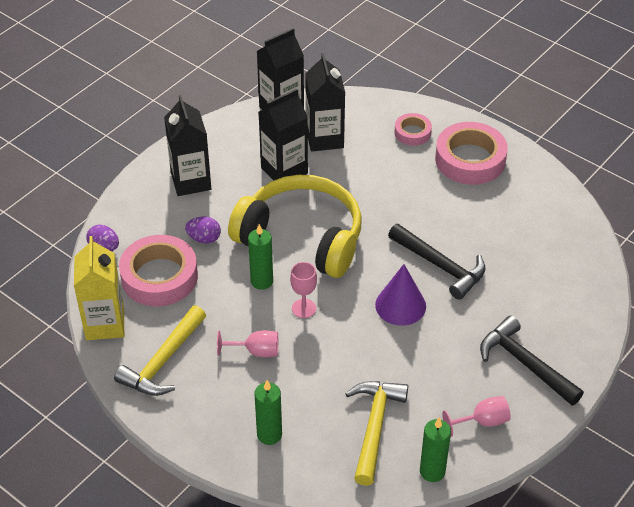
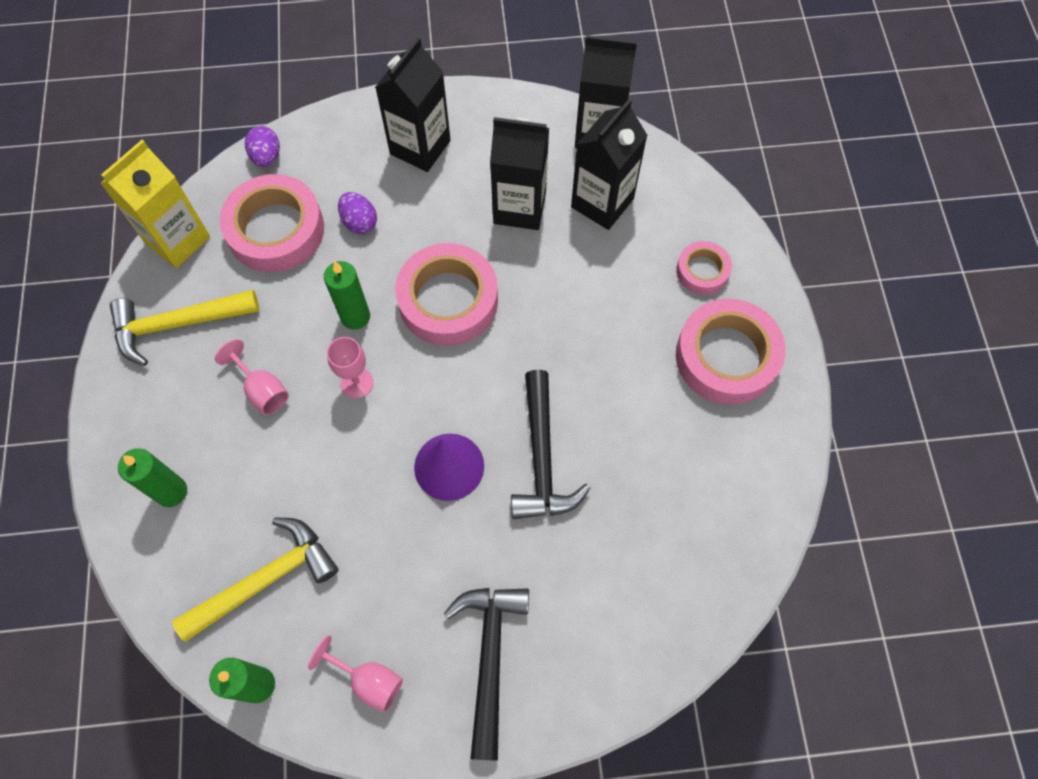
camera: 45 degrees right, 20 degrees up
yellow headphones [228,175,362,278] -> pink tape [395,243,498,346]

